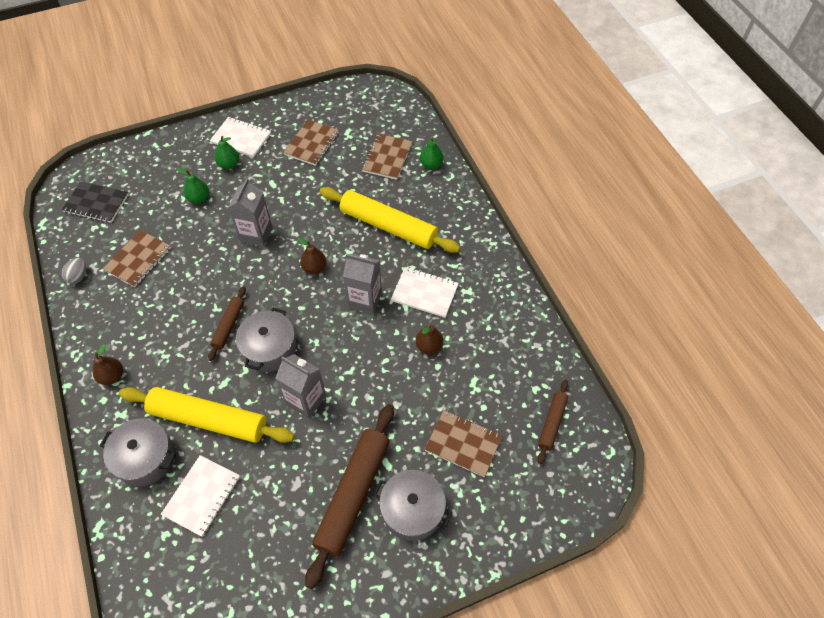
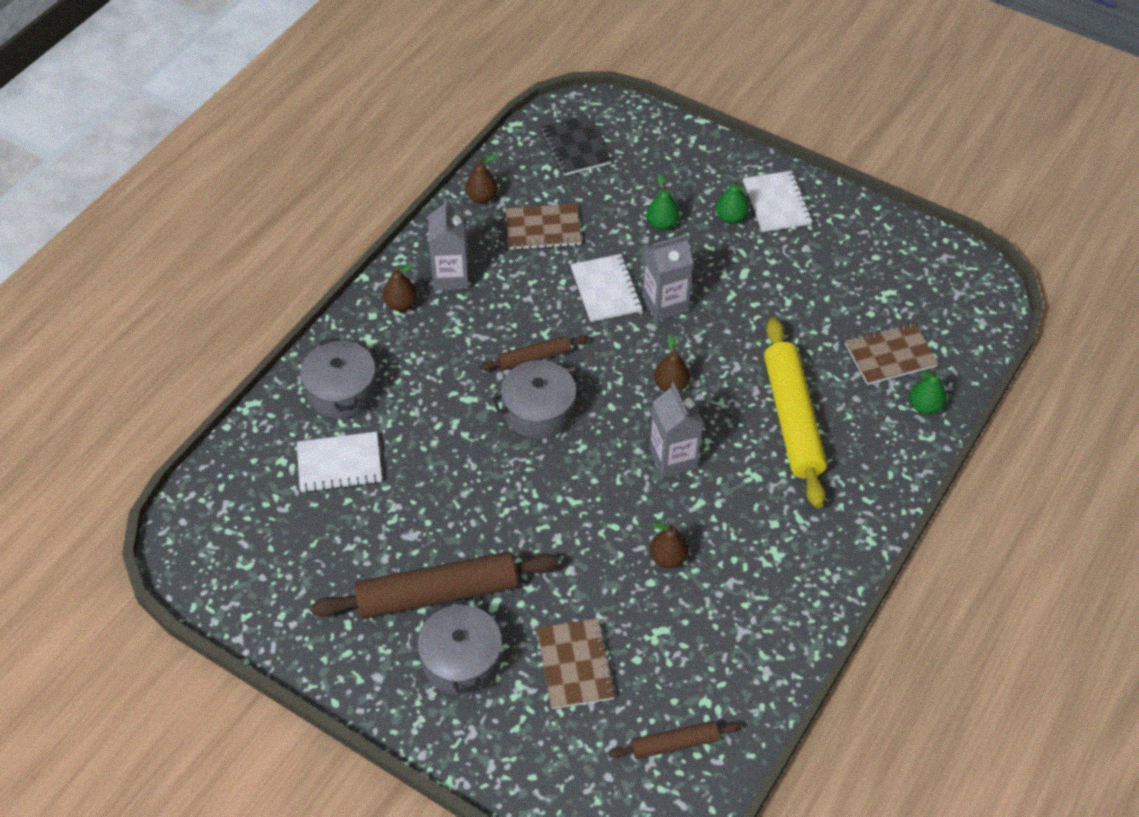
camera: 55 degrees right, 5 degrees down
grey egg [62,258,86,284] -> brown pear [465,154,498,203]
yellow rolling pin [119,387,294,443] -> none
grey carton [275,354,326,419] -> grey carton moved to [429,199,469,290]
brown notebook [283,119,339,166] -> none
white notebook [391,267,459,318] -> white notebook moved to [570,254,643,322]

